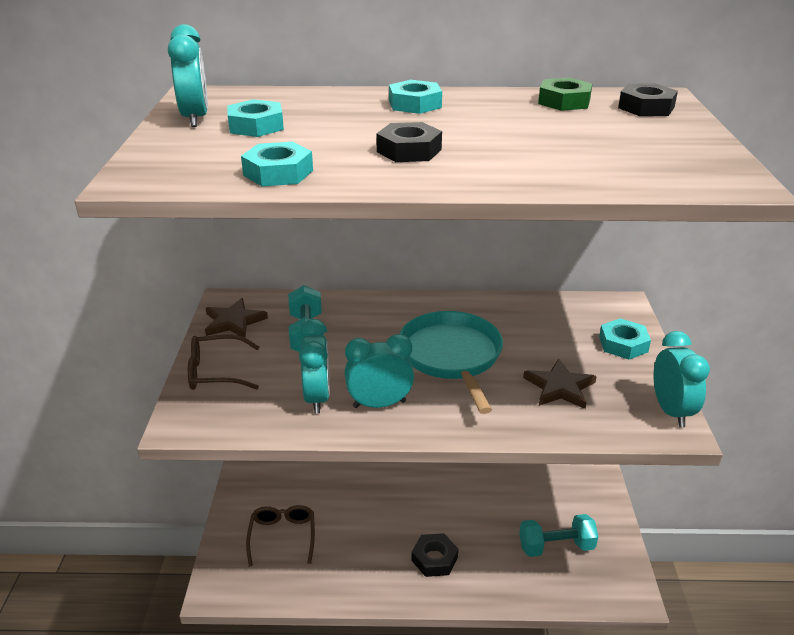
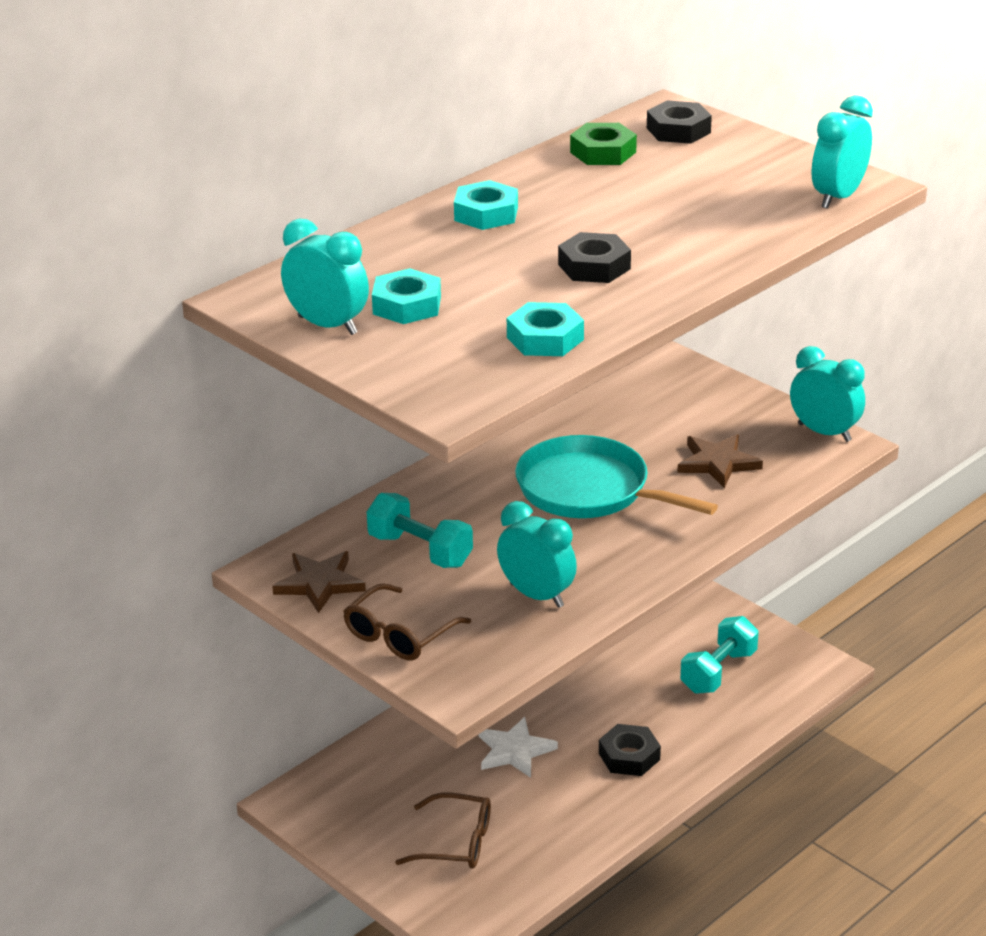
camera: 45 degrees left, 0 degrees up
brown glasses [246,505,315,567] -> brown glasses turned 150 degrees clockwise [395,792,491,869]
turquoise clock [344,334,414,408] -> turquoise clock moved to [812,95,873,209]
turquoise nut [599,318,651,359] -> none
none -> white star [479,717,558,778]

